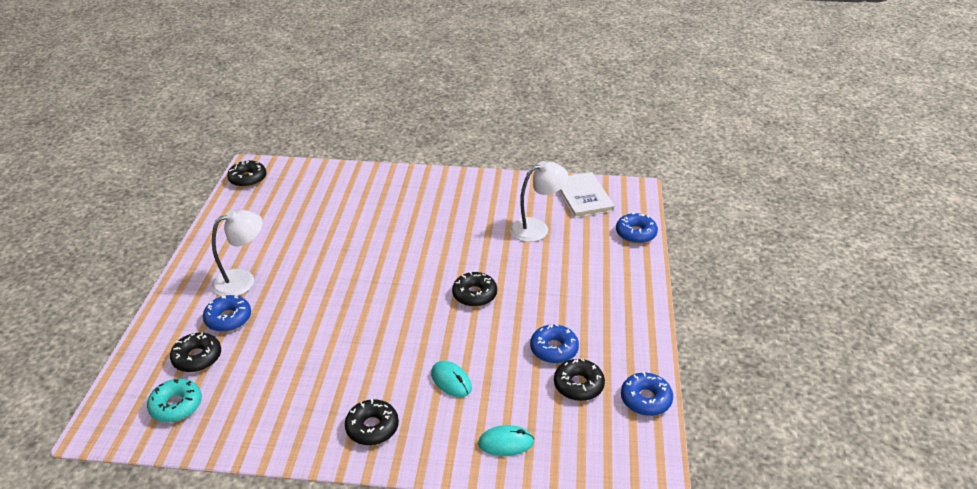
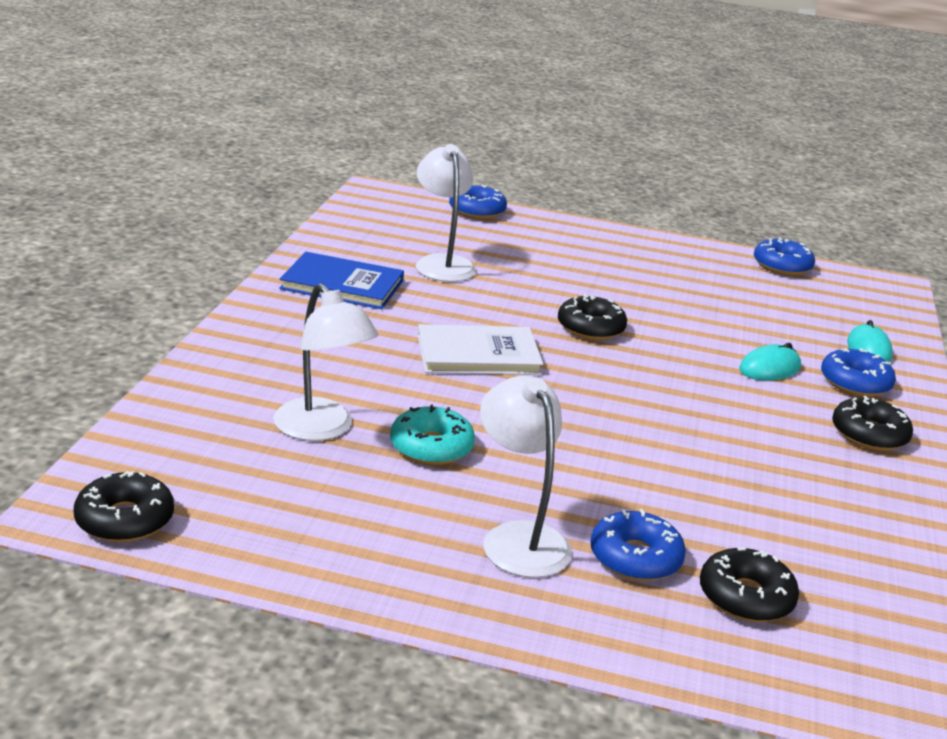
camera: 85 degrees left, 10 degrees down
turquoise donut [147,379,202,422] -> turquoise donut moved to [390,405,475,465]
blue donut [530,324,579,363] -> blue donut moved to [821,348,896,397]
black donut [554,359,605,401] -> none
white book [559,172,615,218] -> white book moved to [418,324,543,375]
none -> white lamp [273,283,378,441]
none -> blue book [279,252,404,309]

